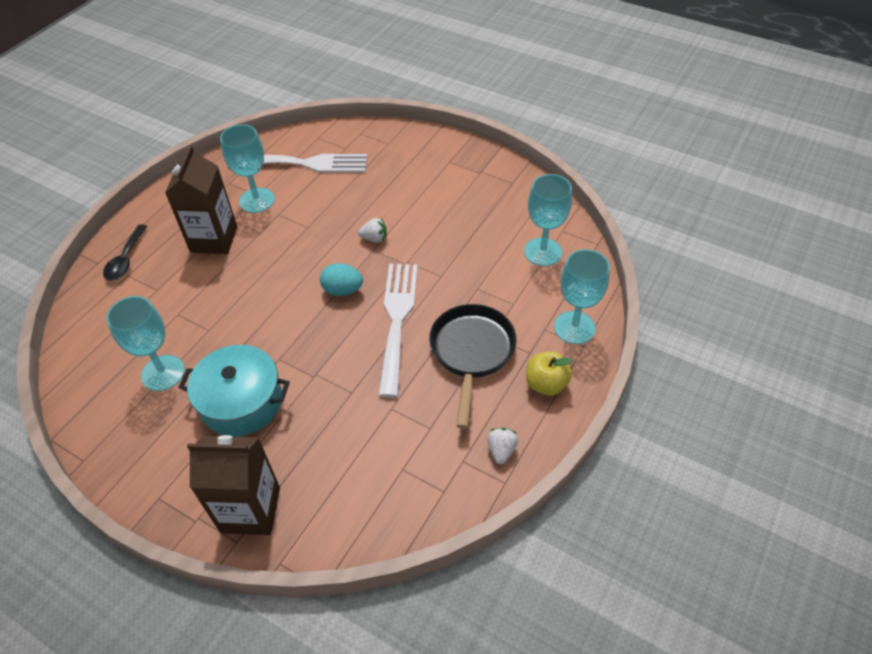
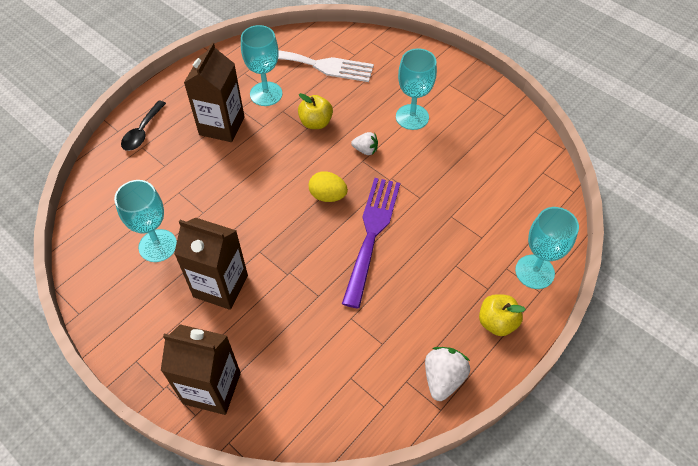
camera: 10 degrees right, 5 degrees up
turquoise pot [178,345,290,437] -> brown carton [174,218,248,310]
turquoise egg [320,263,363,296] -> yellow egg [309,171,348,202]
white fork [378,264,418,398] -> purple fork [342,178,400,308]
black pan [429,304,516,429] -> none
white strawberry [487,428,518,465] -> white strawberry [425,347,470,401], size x1.58
turquoise goblet [524,174,572,266] -> turquoise goblet moved to [396,48,437,130]
none -> yellow apple [298,93,333,129]

